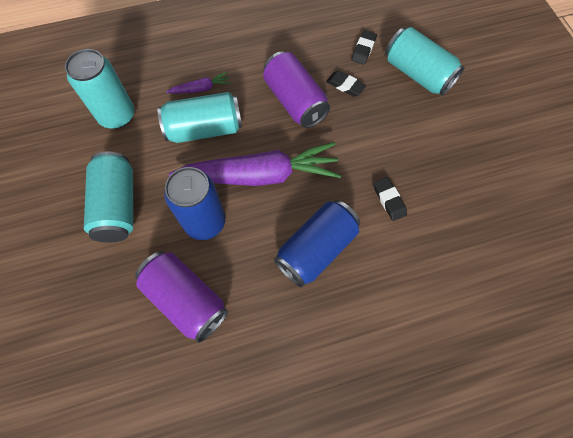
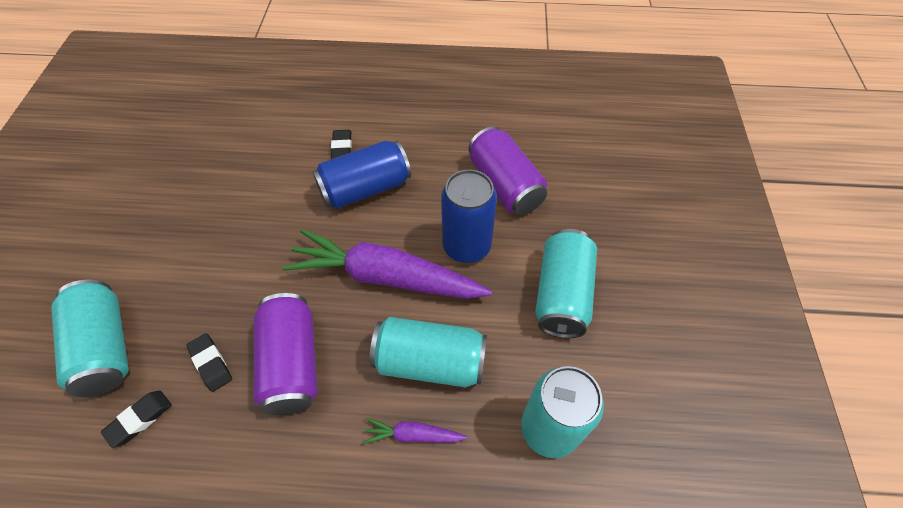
camera: 160 degrees left, 10 degrees down
black eraser [374,177,407,221] -> black eraser moved to [331,130,352,159]

